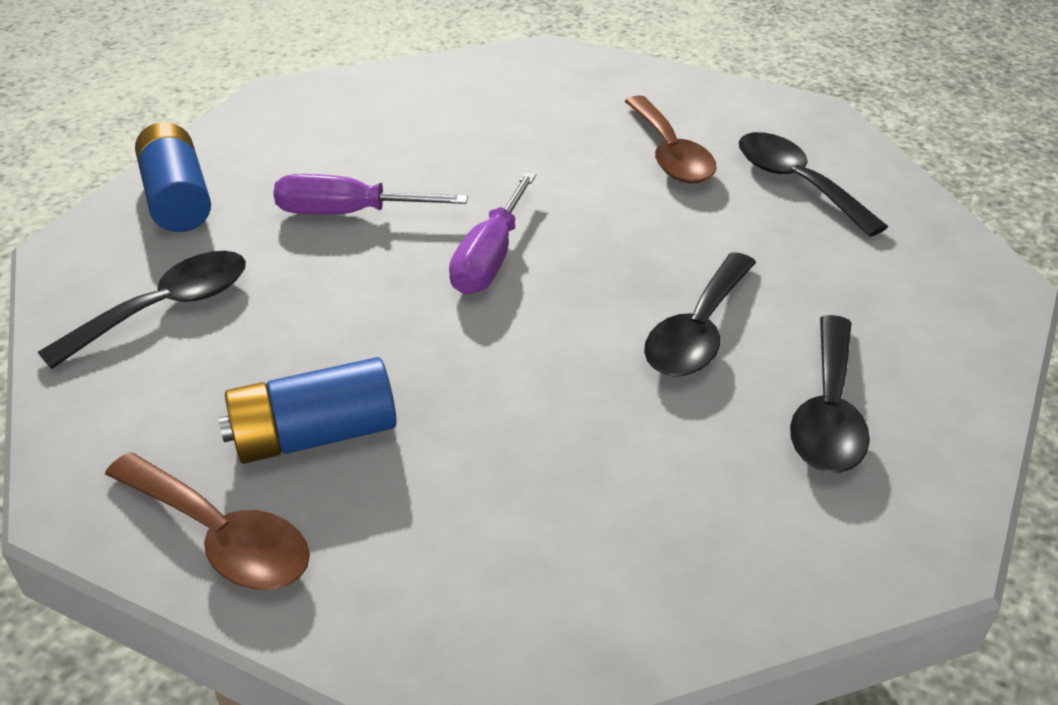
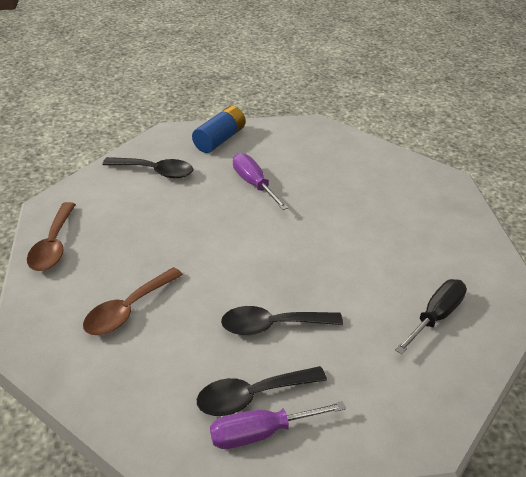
camera: 55 degrees right, 0 degrees up
blue battery [218,357,397,464] -> none
purple screwdriver [449,172,536,294] -> purple screwdriver moved to [210,401,346,449]
brown spoon [625,96,716,183] -> brown spoon moved to [83,267,183,335]
black spoon [738,132,888,237] -> black screwdriver [395,279,467,354]

